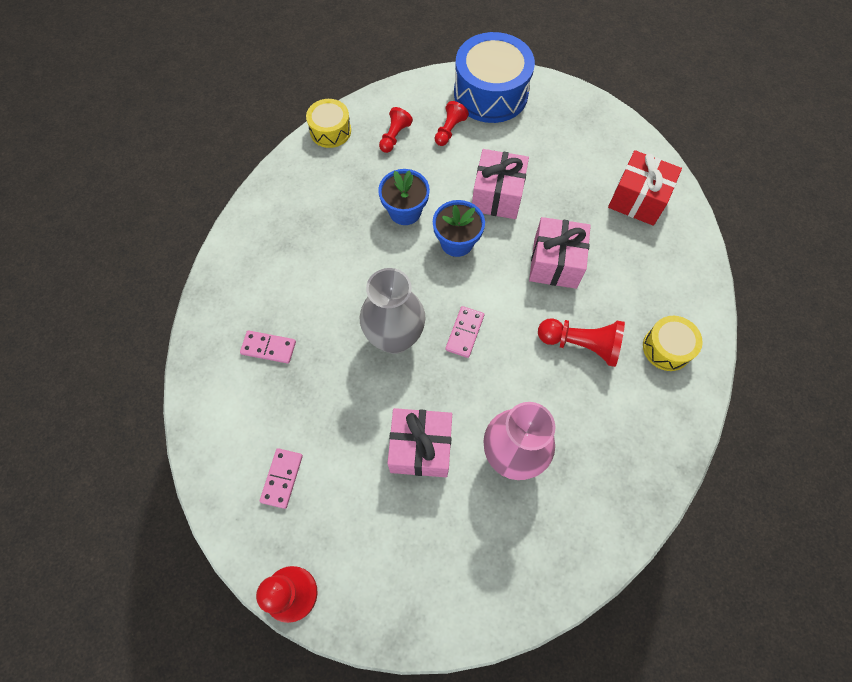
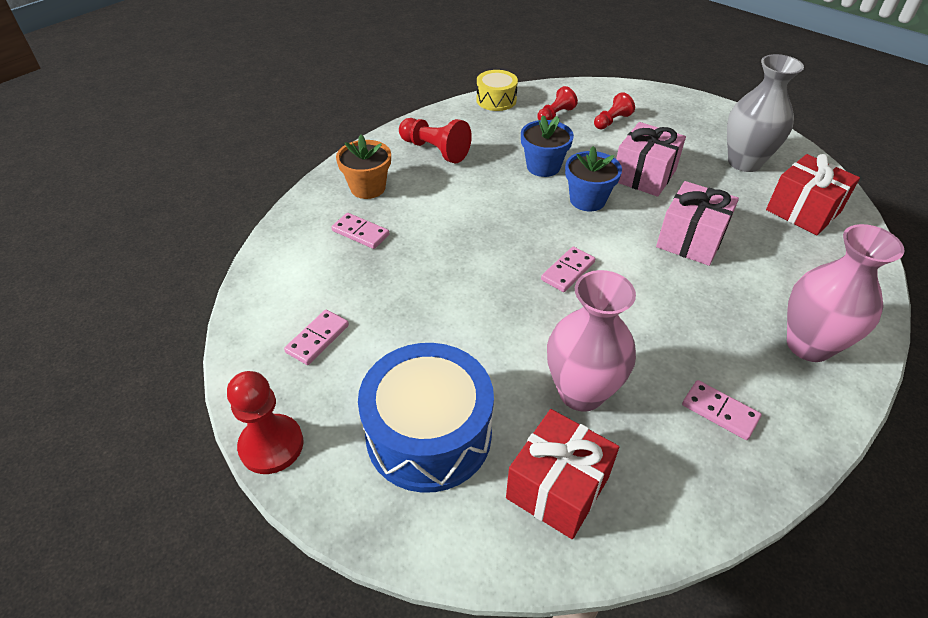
camera: 20 degrees right, 20 degrees down
grey vase [360,268,426,354] -> grey vase moved to [727,54,804,172]
pink gift [387,408,452,477] -> none
blue drum [454,32,535,123] -> blue drum moved to [358,343,494,493]
red pawn [538,318,625,367] -> red pawn moved to [399,118,472,163]
yellow drum [643,316,703,371] -> pink vase [787,224,905,362]
none -> orange flower pot [336,135,391,199]
none -> red gift [506,409,619,539]
none -> pink domino [682,380,762,440]

